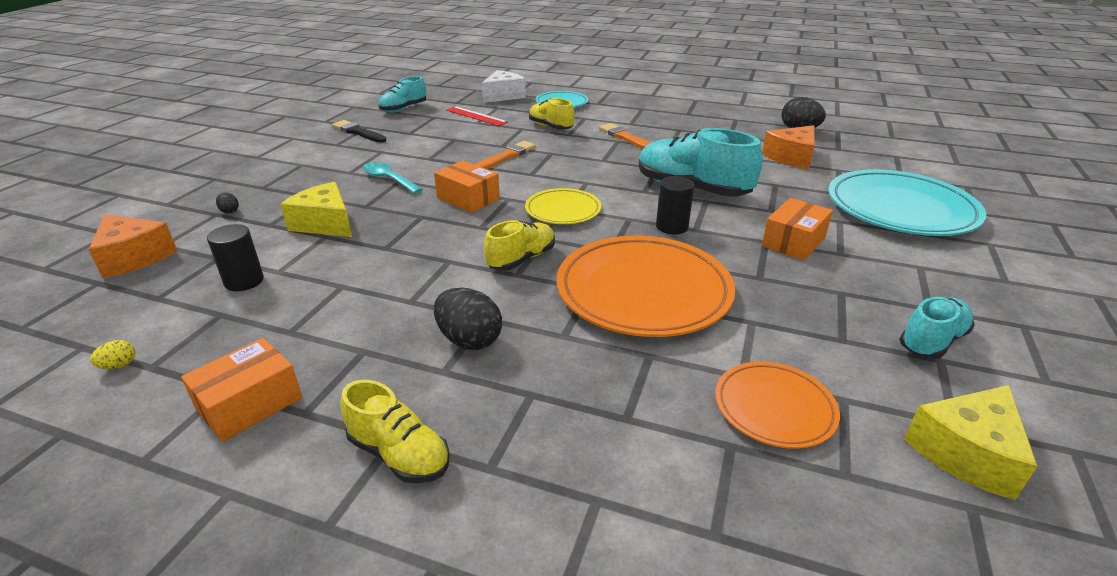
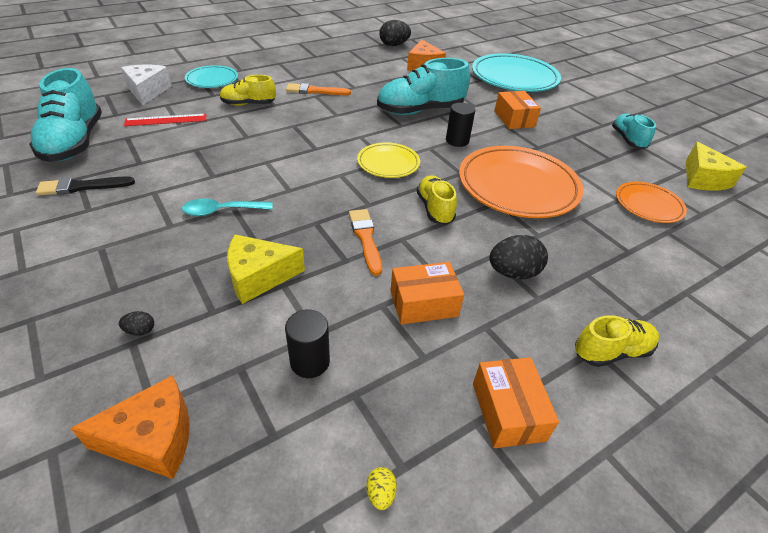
camera: 55 degrees left, 10 degrees up
turquoise shoe [378,76,426,112] -> turquoise shoe [29,68,102,162], size x1.73
orange box [434,160,500,213] -> orange box moved to [390,262,464,325]
orange brush [475,141,536,169] -> orange brush moved to [349,209,382,276]

